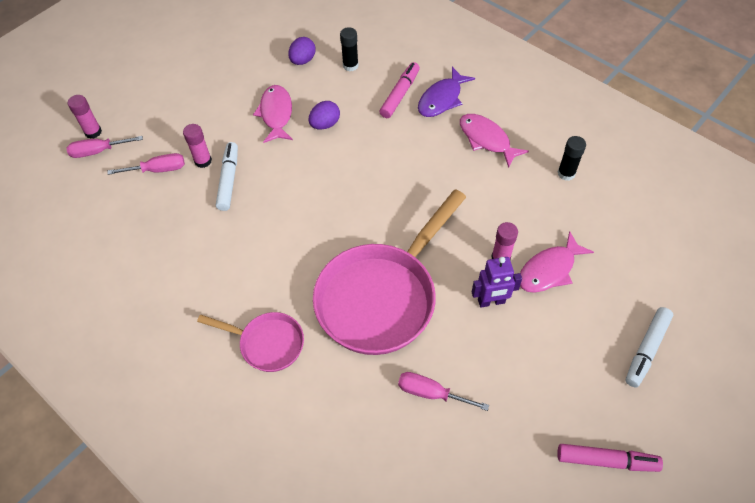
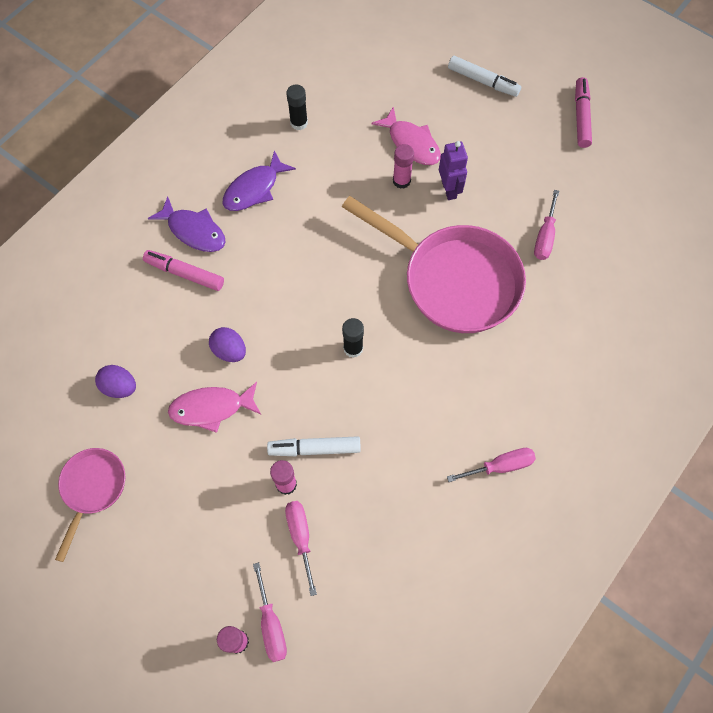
camera: 95 degrees left, 10 degrees up
pink pan [197,312,304,372] -> pink pan moved to [55,448,125,562]
black glue stick [340,27,359,71] -> black glue stick moved to [342,318,364,358]
pink fish [460,114,529,168] -> purple fish [223,150,296,211]
none -> pink screwdriver [447,448,536,482]

